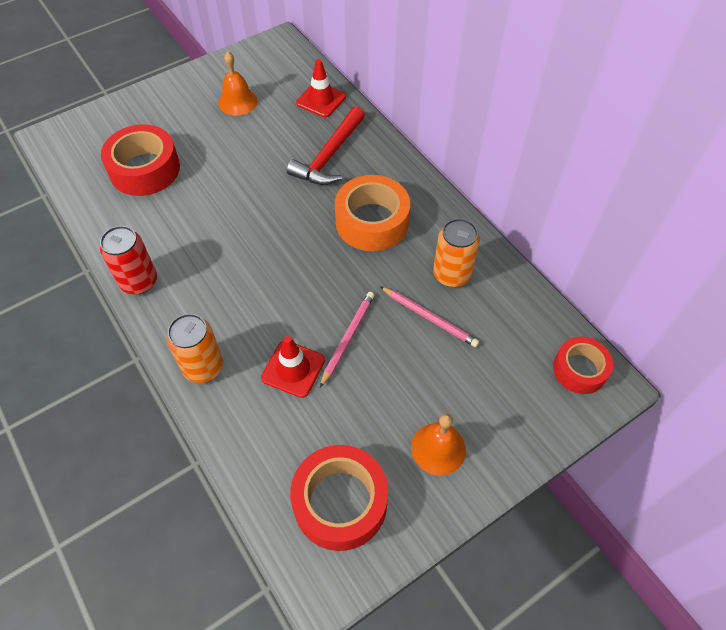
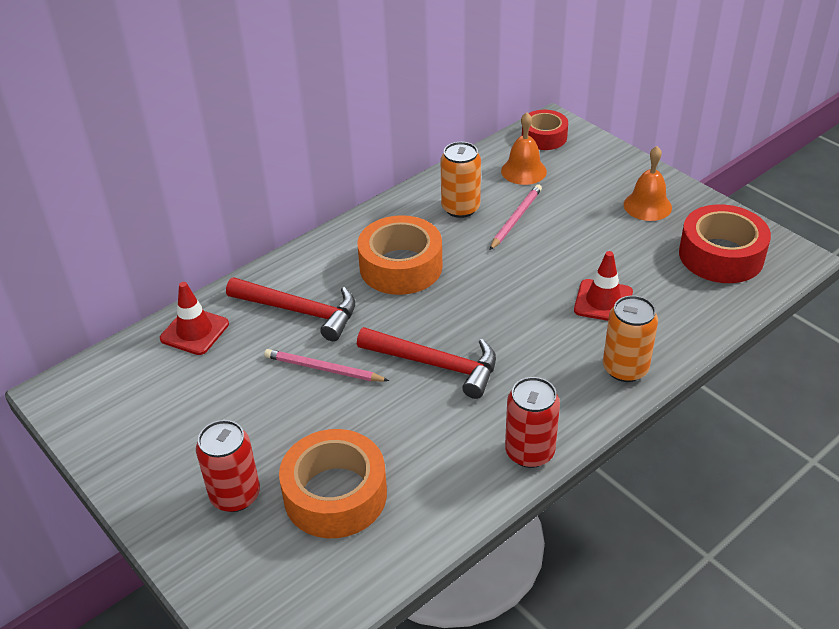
camera: 95 degrees left, 15 degrees down
red tape [101,124,180,196] -> orange tape [279,429,387,538]
orange bell [218,52,258,116] -> orange bell moved to [501,112,547,185]
pink pencil [320,292,374,387] -> pink pencil moved to [264,349,389,381]
none -> red can [196,420,260,512]
none -> red hammer [357,327,496,399]

